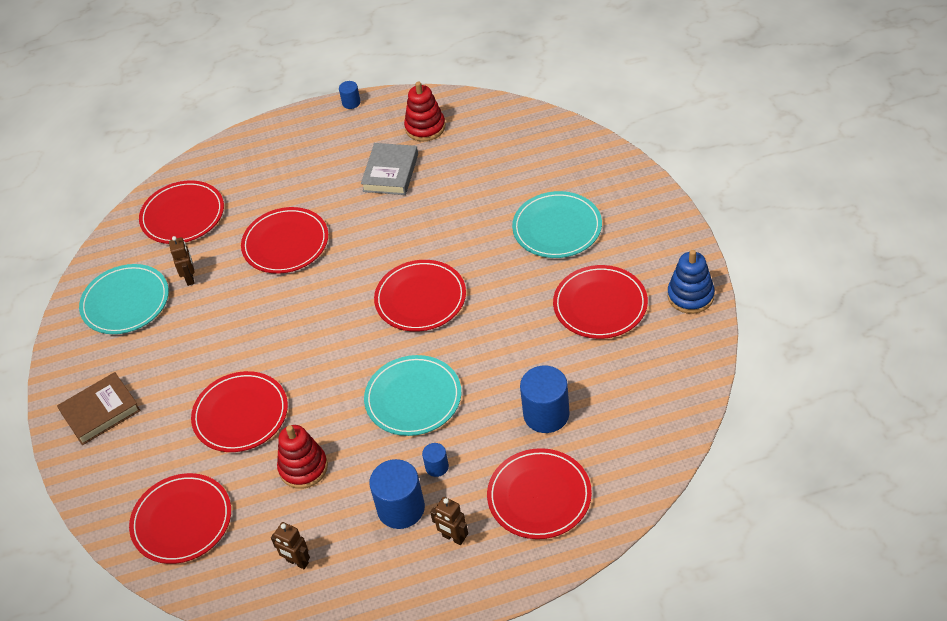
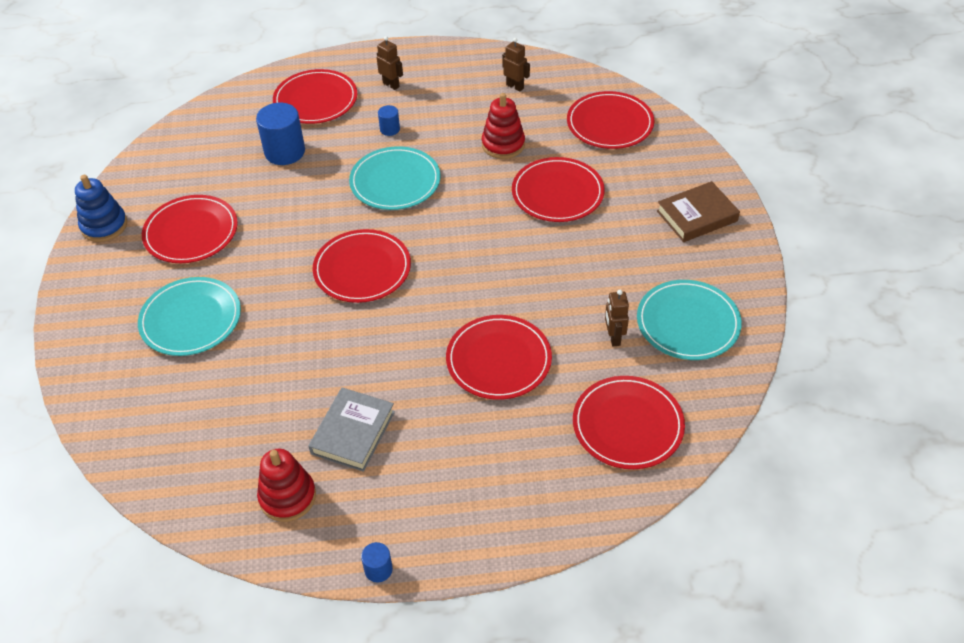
camera: 175 degrees left, 0 degrees up
blue cylinder [369,459,425,529] -> none

